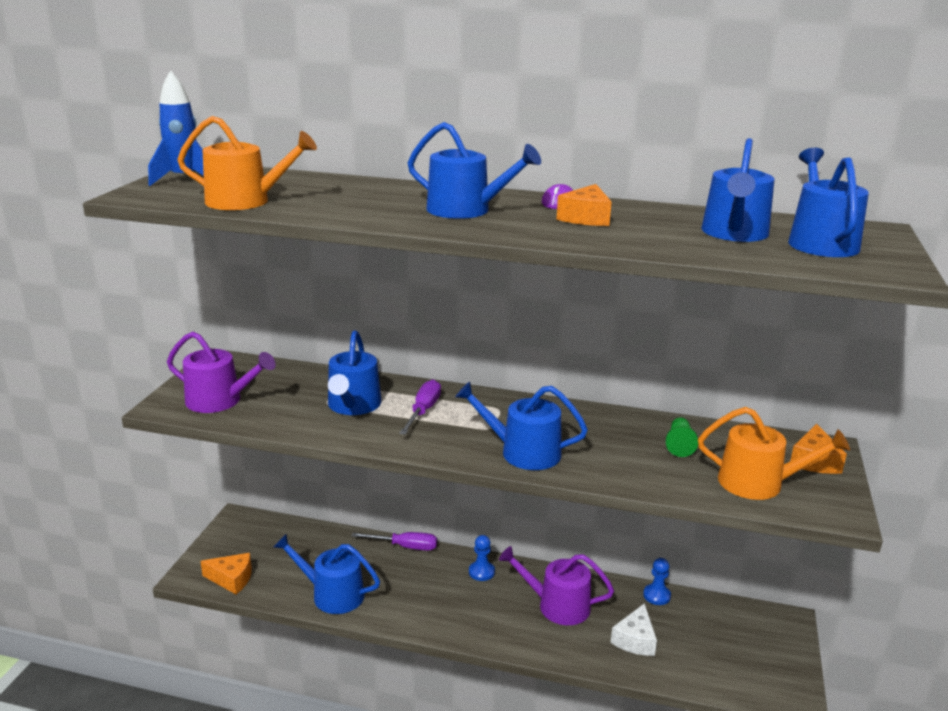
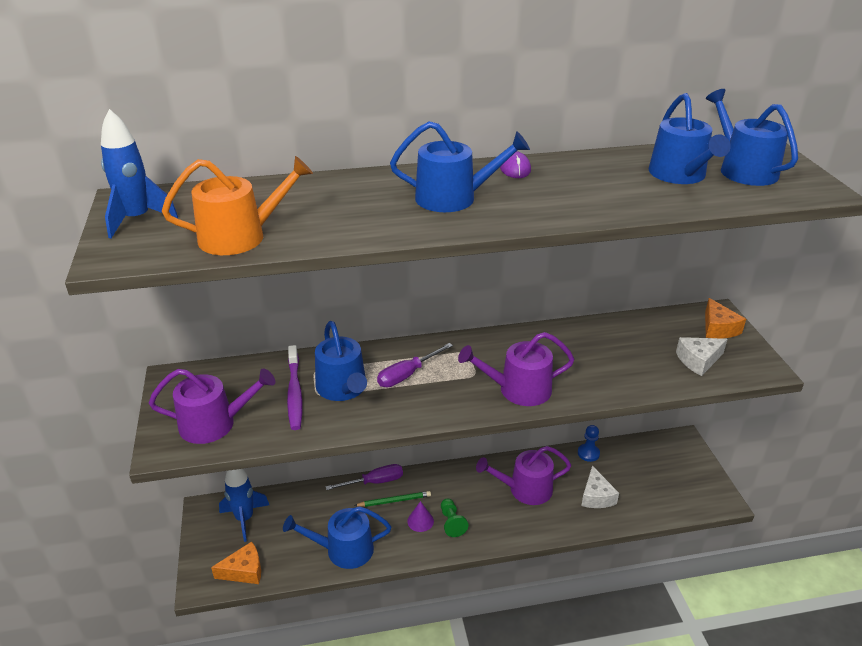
camera: 25 degrees left, 10 degrees up
purple screwdriver [399,380,441,435] -> purple screwdriver turned 120 degrees counterclockwise [377,343,453,387]
blue watering can [455,382,588,470] -> purple watering can [458,332,575,406]
blue pawn [469,535,495,581] -> none
orange cheese [556,184,612,226] -> none
green pawn [666,417,698,457] -> green pawn moved to [441,499,468,537]
orange watering can [698,407,850,500] -> white cheese [676,337,728,376]
none -> blue rocket [219,469,269,542]
none -> purple toothbrush [287,345,302,430]
none -> green pencil [354,491,431,507]
none -> purple cone [407,501,434,532]

